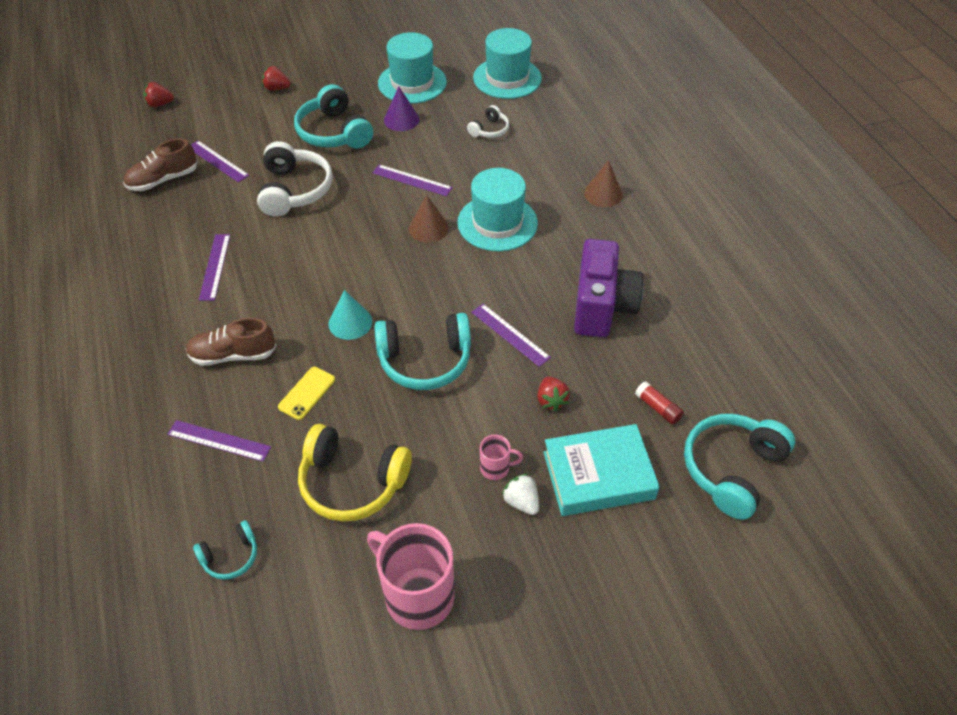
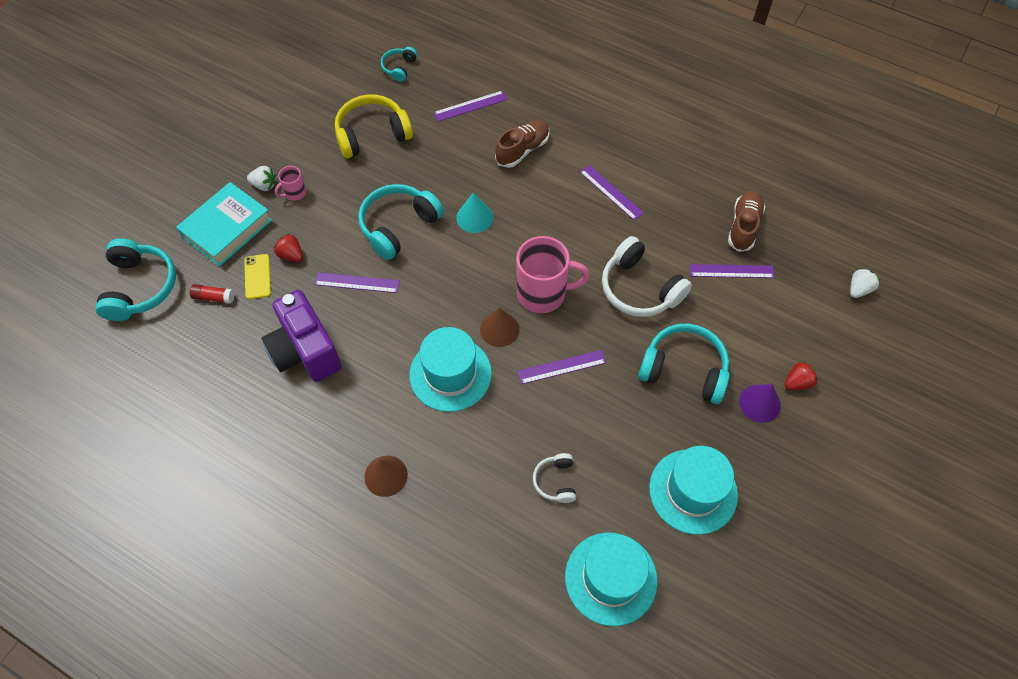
camera: 140 degrees right, 10 degrees up
red strawberry [143,82,174,107] -> white strawberry [850,268,880,298]
yellow phone [278,367,335,420] -> yellow phone moved to [244,254,271,299]
pink mug [367,523,455,630] -> pink mug moved to [516,236,590,313]
purple cone [384,86,420,131] -> purple cone moved to [739,384,781,423]

